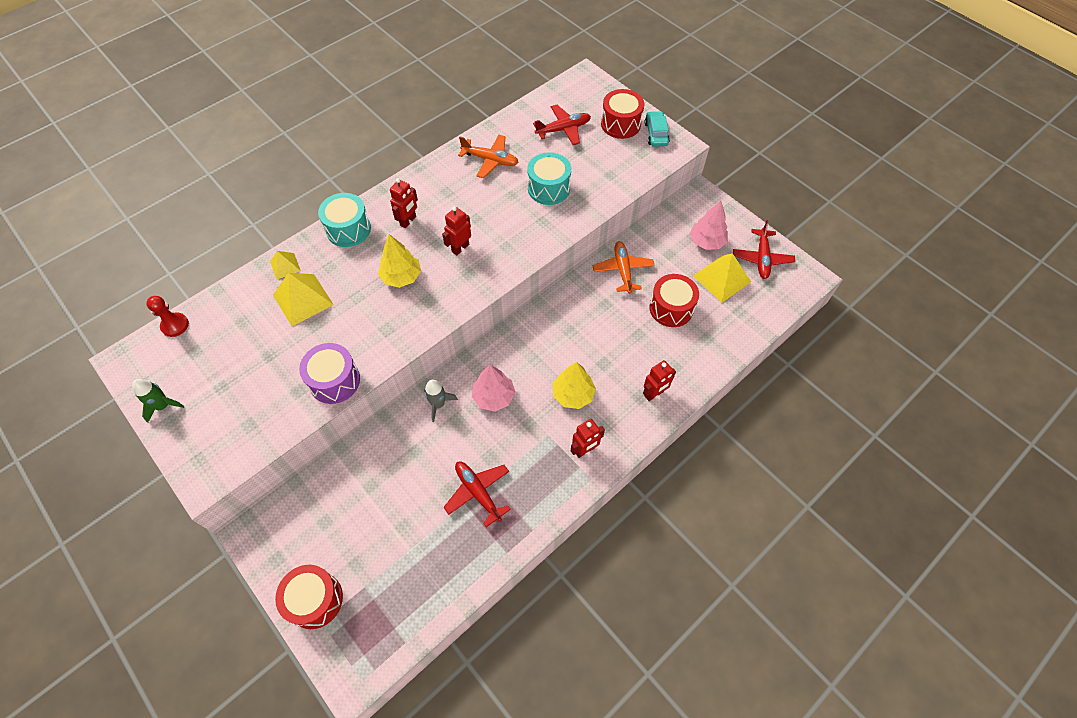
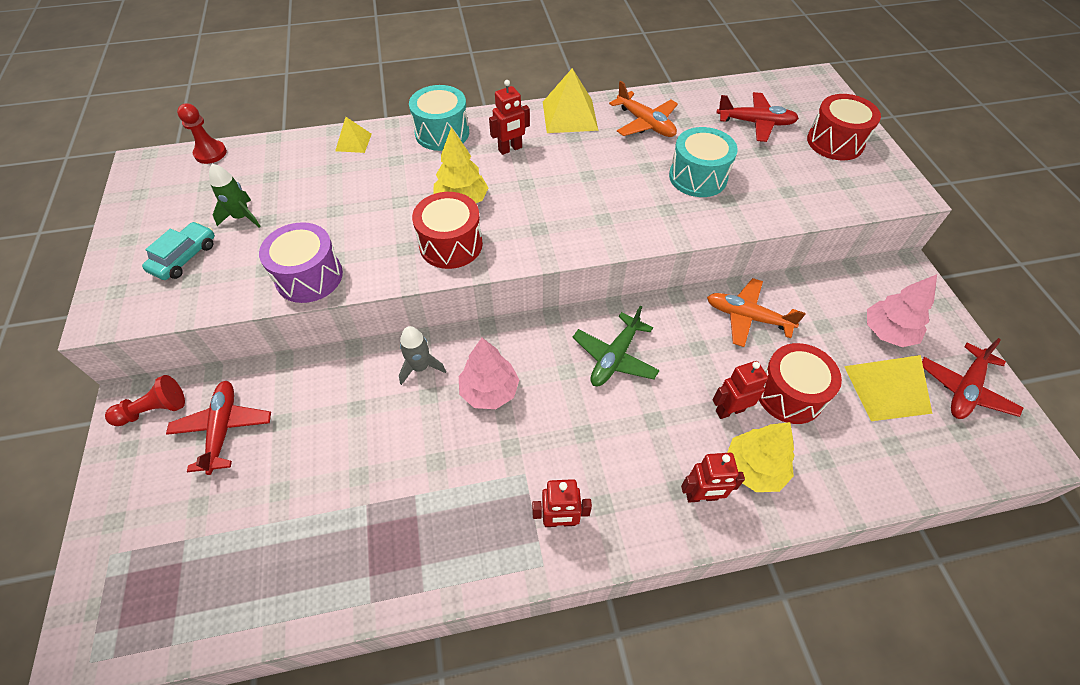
camera: 30 degrees right, 5 degrees down
green rocket [132,379,185,423] -> green rocket moved to [209,164,261,227]
yellow pyramid [273,273,334,326] -> yellow pyramid moved to [543,68,598,133]
red drum [275,565,343,629] -> red drum moved to [412,192,483,269]
red robot [442,206,471,255] -> red robot moved to [713,361,768,419]
red plane [443,461,511,527] -> red plane moved to [166,381,271,475]
yellow tree [553,362,596,409] -> yellow tree moved to [727,422,795,492]
orange plane [593,241,655,294] -> orange plane turned 90 degrees counterclockwise [707,278,806,347]
turquoise car [645,111,670,147] -> turquoise car moved to [142,222,215,280]
none -> red pawn [105,375,185,426]
none -> green plane [572,306,660,386]

